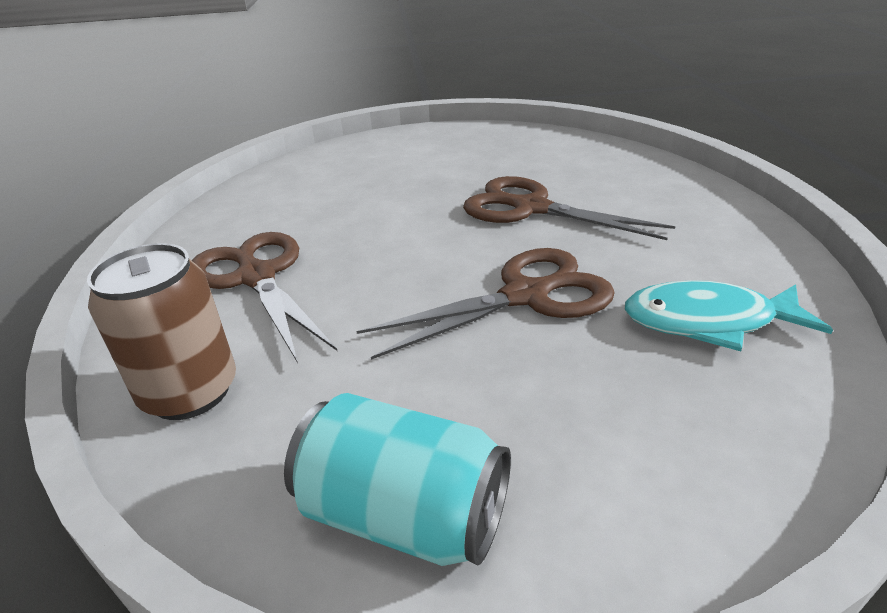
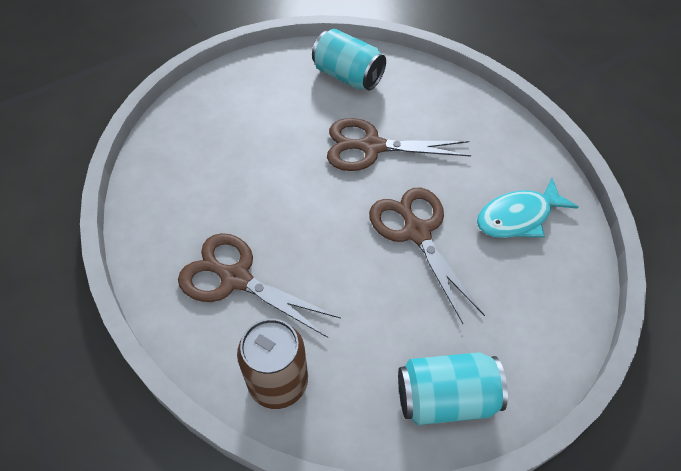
camera: 30 degrees left, 20 degrees up
brown scissors [357,248,615,360] -> brown scissors turned 60 degrees counterclockwise [369,188,485,324]
none -> turquoise can [312,29,386,91]

